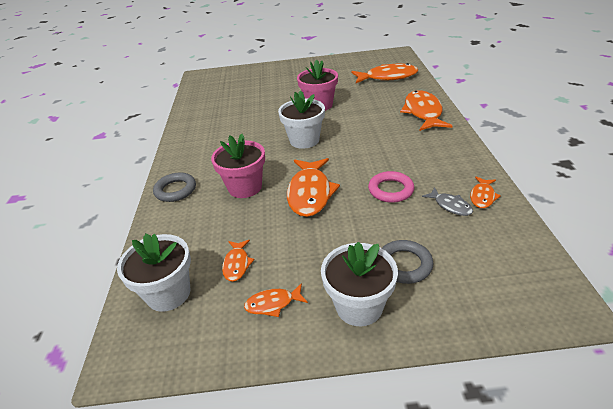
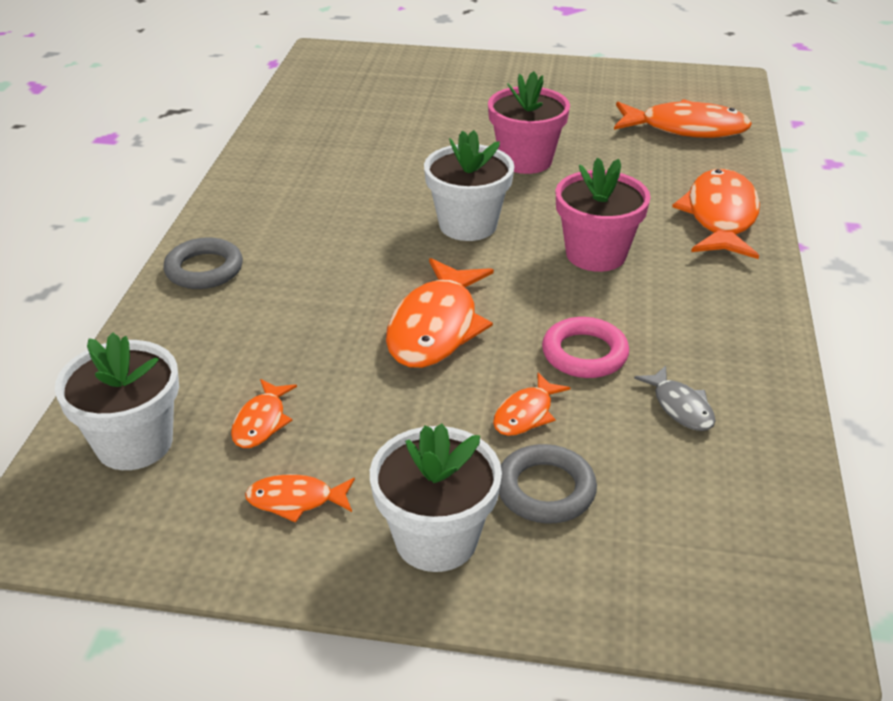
camera: 10 degrees right, 0 degrees up
pink flower pot [211,134,265,198] -> pink flower pot moved to [556,158,651,272]
orange fish [470,176,501,208] -> orange fish moved to [493,373,571,436]

